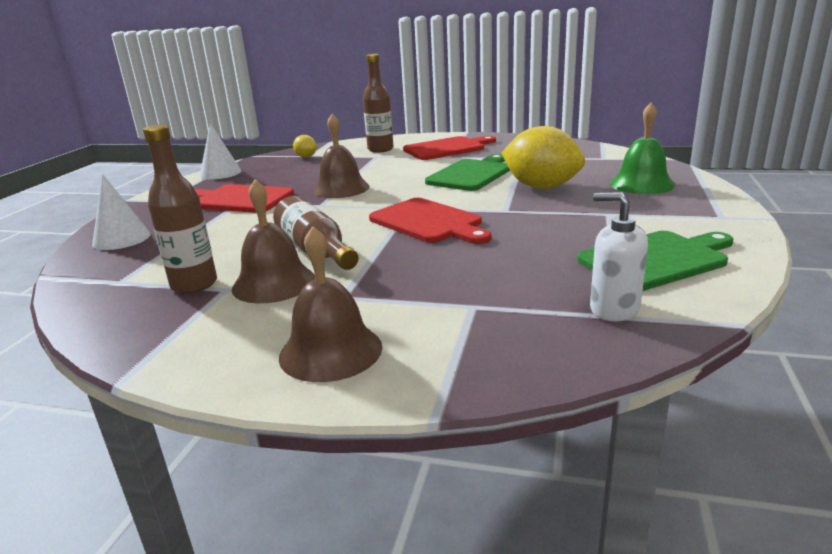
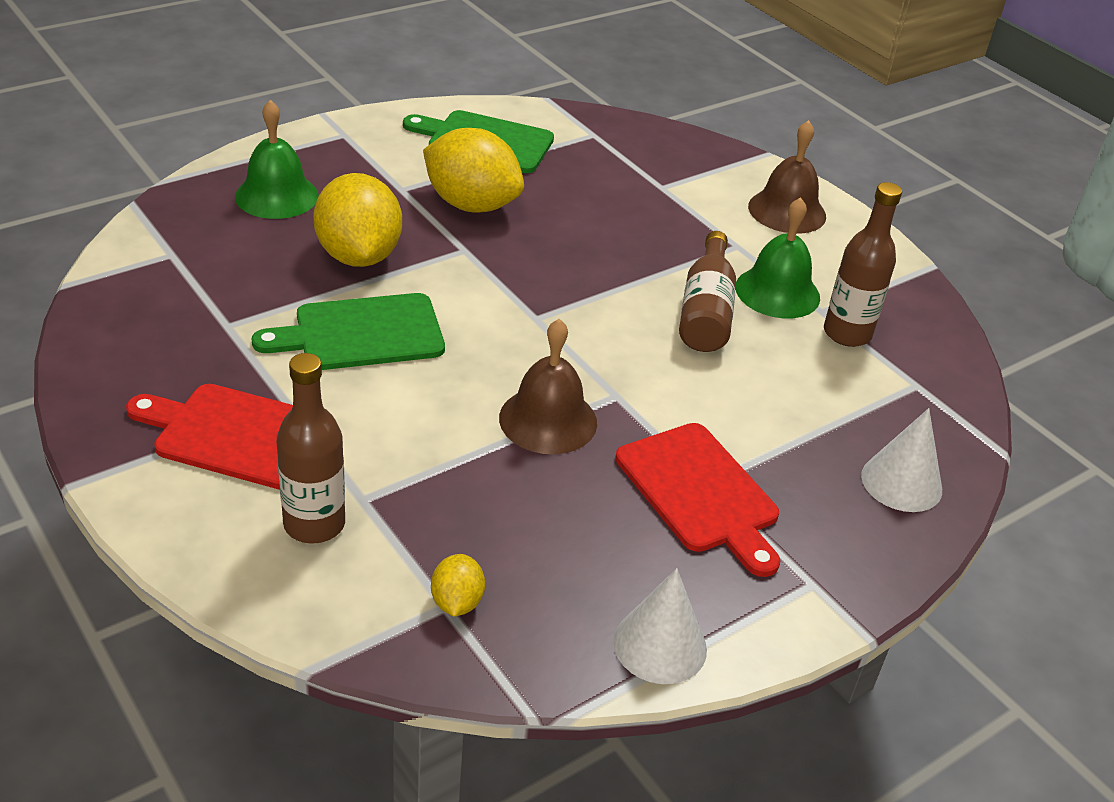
camera: 145 degrees left, 15 degrees up
brown bell [232,179,315,303] -> green bell [735,197,820,318]
red cutting board [369,198,491,244] -> none
white soap dispenser [590,192,648,321] -> none
none -> yellow lemon [423,128,524,212]

